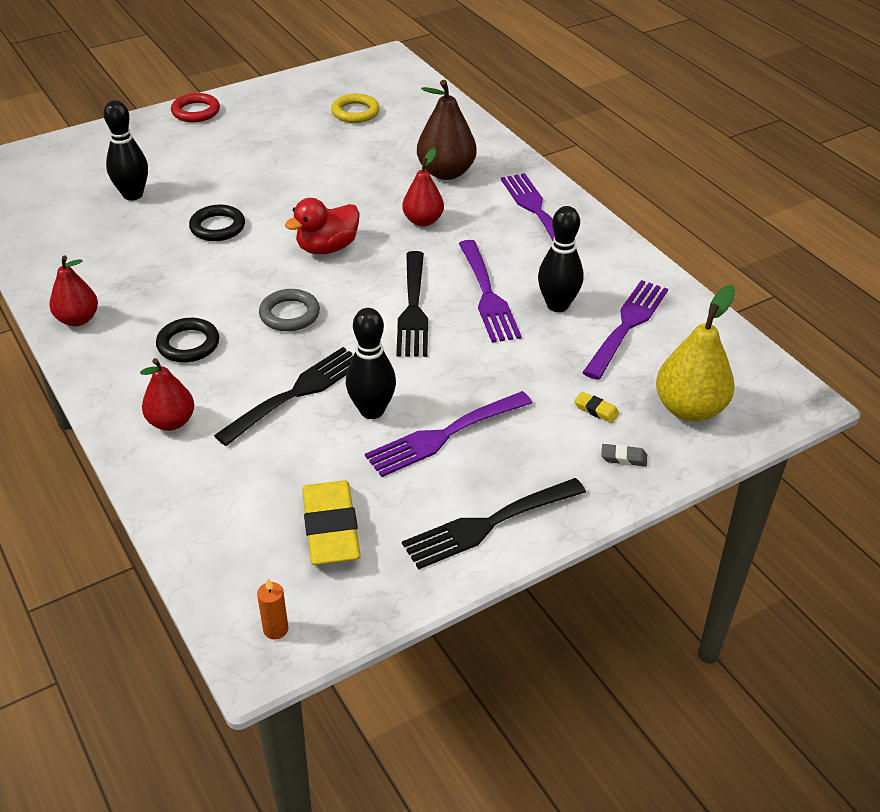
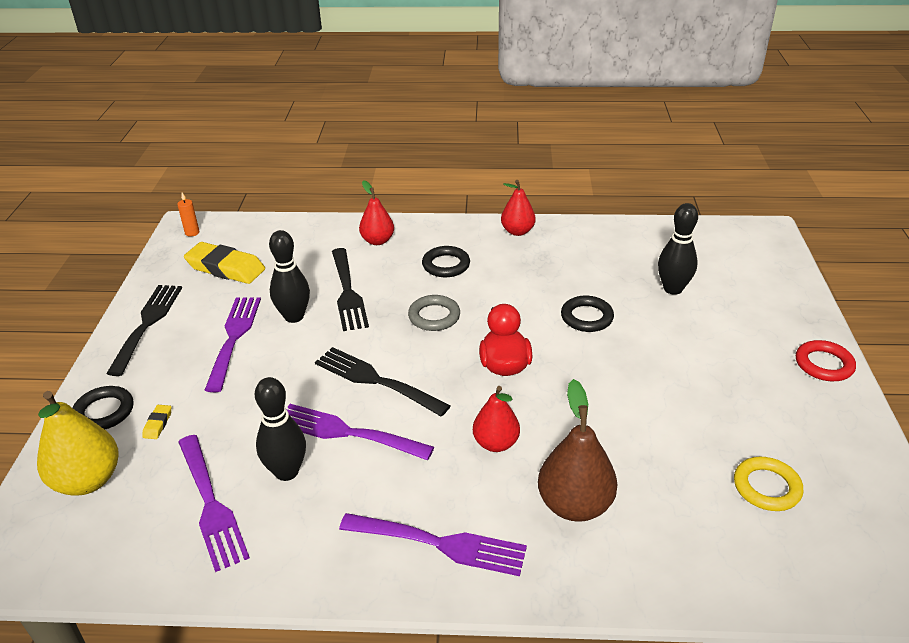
camera: 125 degrees right, 5 degrees down
yellow eraser [574,392,620,423] -> yellow eraser turned 60 degrees counterclockwise [142,405,171,439]
grey eraser [601,444,647,467] -> black ring [72,386,134,429]

